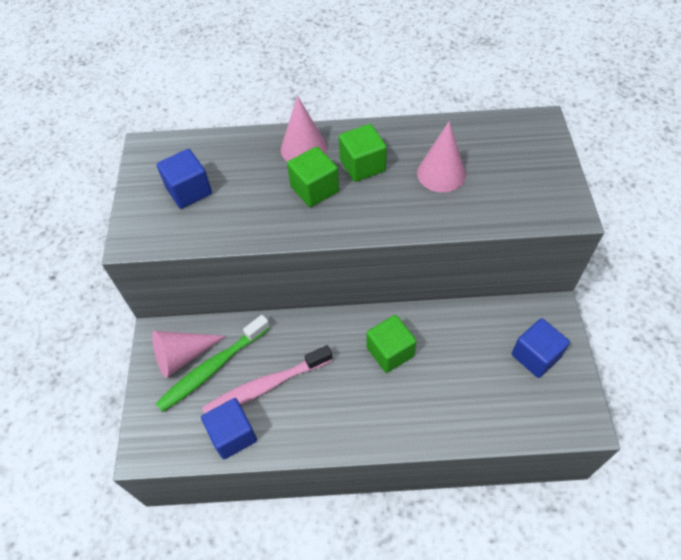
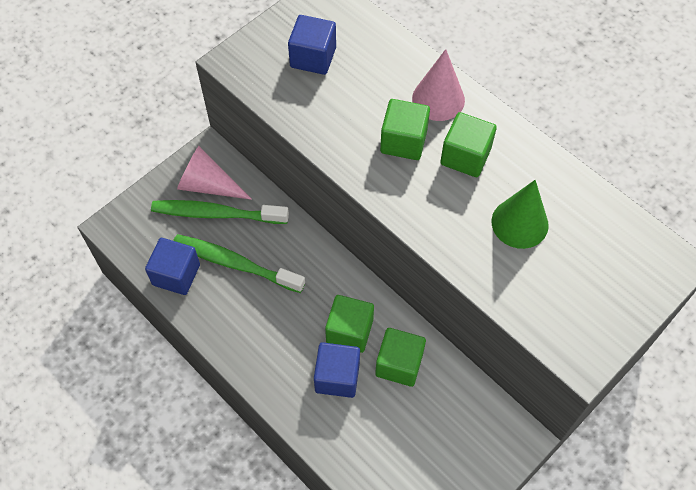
camera: 45 degrees right, 5 degrees up
pink toothbrush [202,345,332,414] -> green toothbrush [173,234,305,293]
pink cone [417,121,466,192] -> green cone [492,180,549,249]
blue cube [512,318,570,378] -> blue cube moved to [314,342,360,398]
none -> green cube [375,328,426,387]

